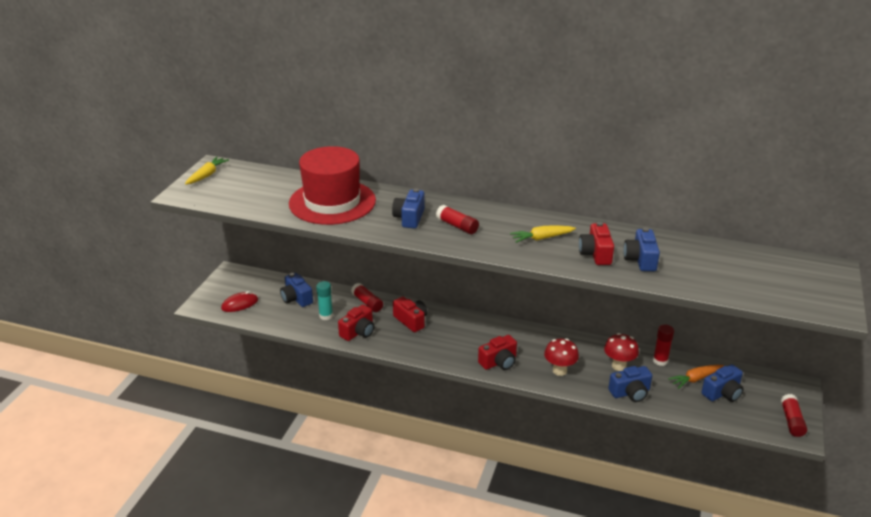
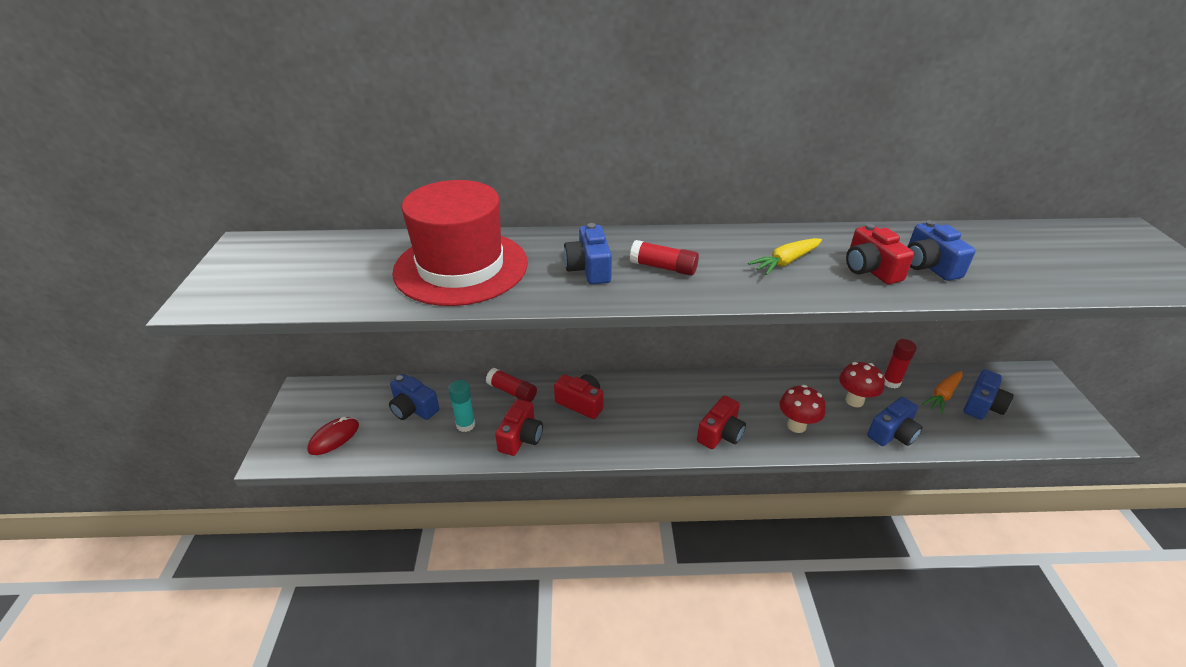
camera: 20 degrees left, 5 degrees up
yellow carrot [185,157,229,184] -> none
red glue stick [781,394,807,437] -> none

